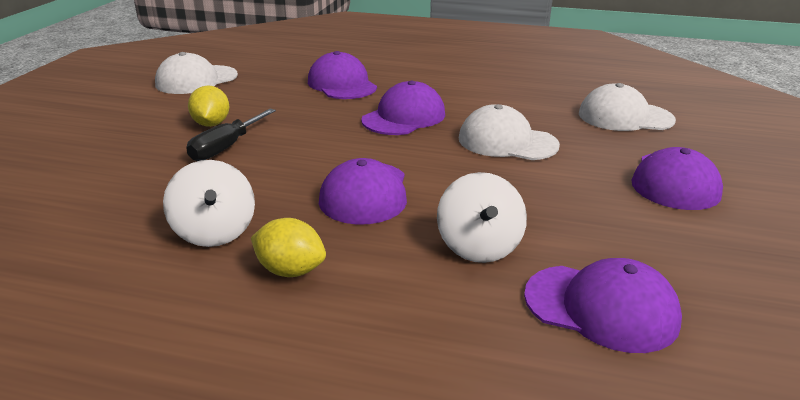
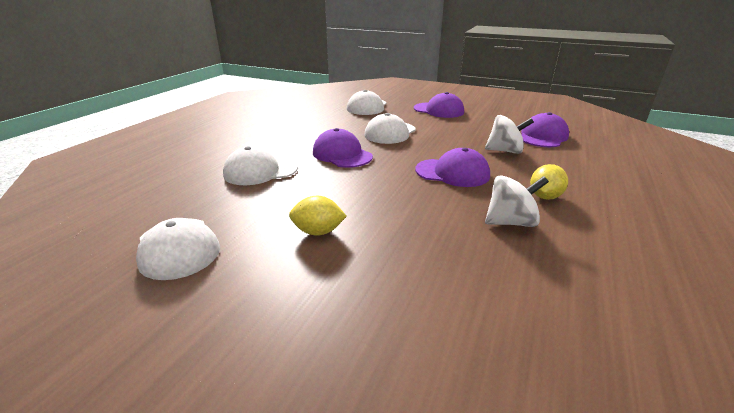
camera: 80 degrees left, 0 degrees up
black screwdriver [186,109,276,161] -> none
purple cap [308,51,377,99] -> white cap [223,146,298,185]

